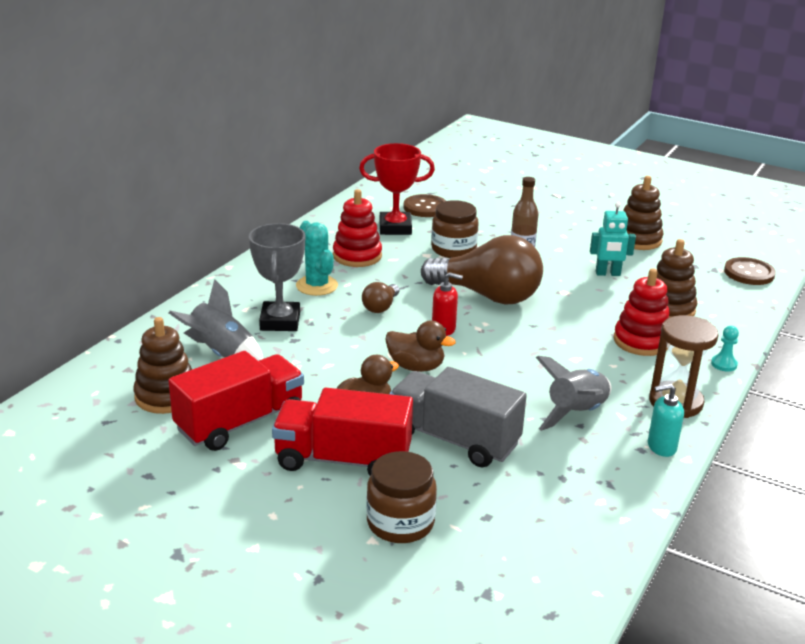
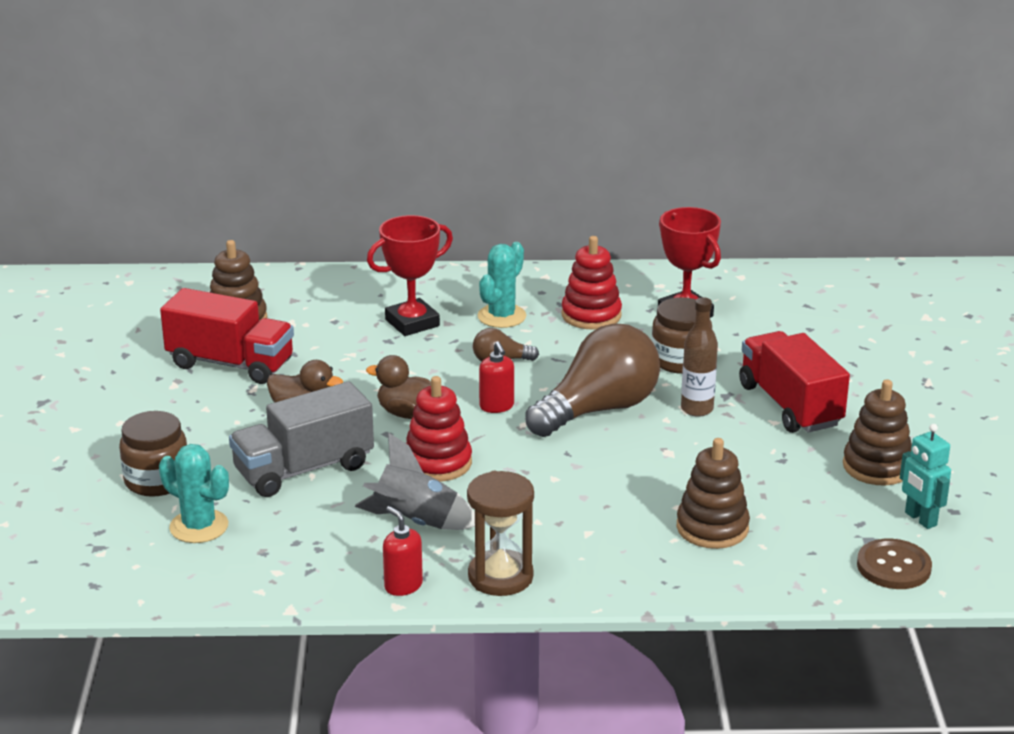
camera: 60 degrees right, 0 degrees up
grey rocket [169,279,263,361] -> none
grey trophy [249,223,305,331] -> red trophy [367,215,453,336]
red truck [272,388,413,475] -> red truck moved to [739,331,850,433]
brown duck [385,321,456,372] -> brown duck turned 120 degrees clockwise [366,355,431,419]
grey truck [390,367,527,467] -> grey truck turned 120 degrees counterclockwise [229,382,374,497]
brown button [403,194,446,217] -> none
brown light bulb [421,235,543,305] -> brown light bulb turned 120 degrees counterclockwise [526,323,660,437]
turquoise robot [590,202,636,276] -> turquoise robot moved to [900,424,951,529]
red stacking toy [614,268,670,356] -> red stacking toy moved to [406,376,472,482]
turquoise soap dispenser [648,384,684,457] -> red soap dispenser [383,506,423,596]
turquoise pawn [711,326,739,372] -> none
none -> turquoise cactus [159,444,229,543]

